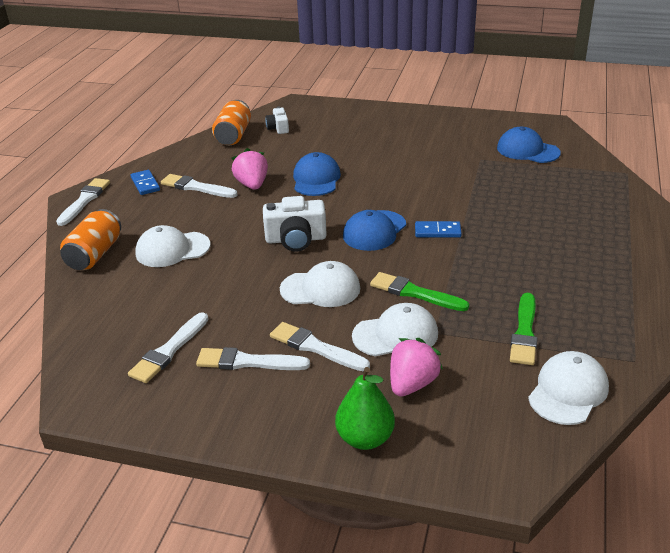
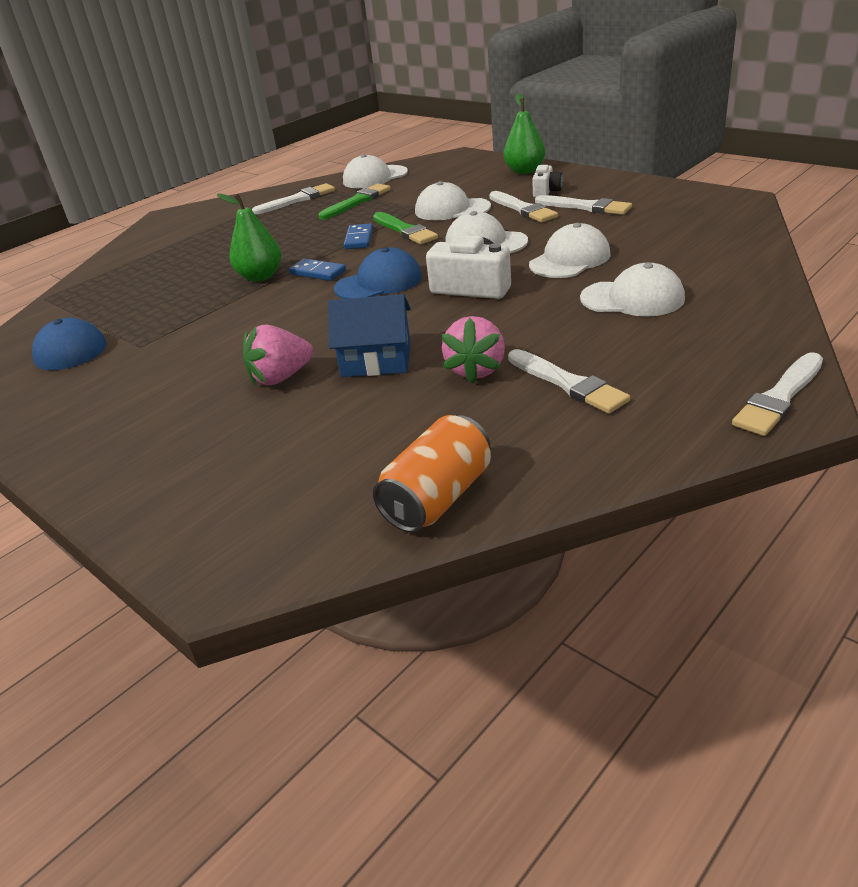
camera: 150 degrees left, 0 degrees up
orange can [60,209,121,270] -> none
white brush [128,312,208,383] -> white brush moved to [252,183,335,215]
blue domino [130,170,160,195] -> blue domino moved to [344,223,373,249]
white camera [265,106,289,134] -> white camera moved to [532,165,563,198]
blue cap [293,152,341,196] -> blue house [328,294,411,377]
pink strawberry [390,338,443,396] -> pink strawberry moved to [243,324,313,385]
none -> green pear [217,194,281,282]
none -> white cap [529,223,611,278]

